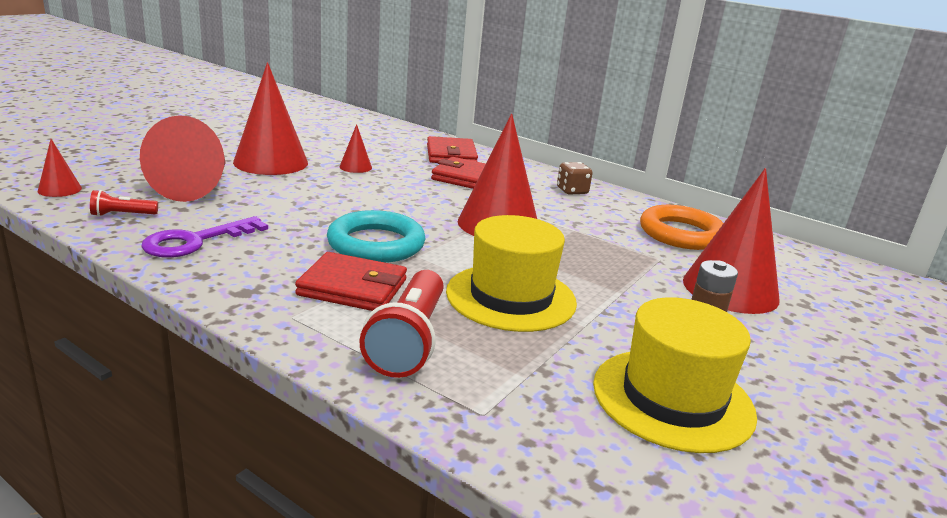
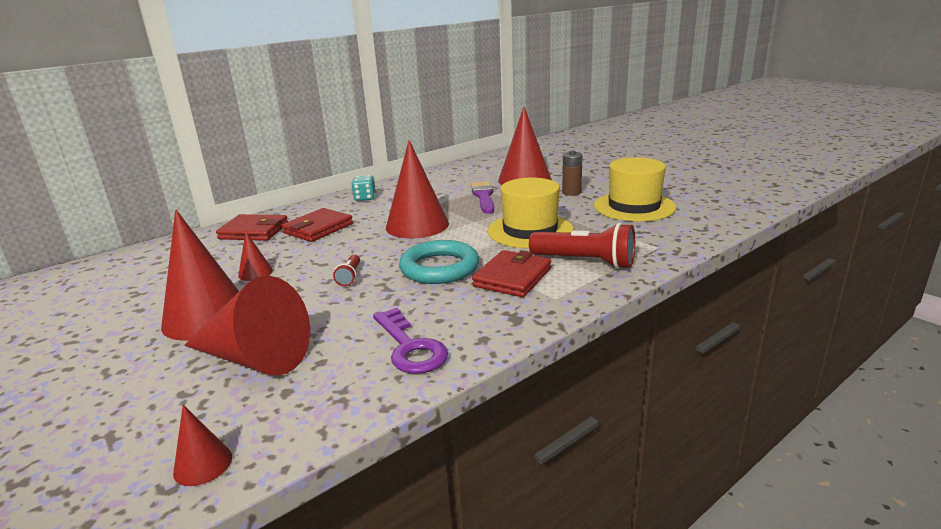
camera: 70 degrees left, 0 degrees up
red flashlight [90,190,158,216] -> red flashlight moved to [333,255,360,286]
brown dice [557,162,592,195] -> turquoise dice [351,175,376,201]
orange ring [640,205,723,250] -> none
none -> purple brush [471,181,494,214]

